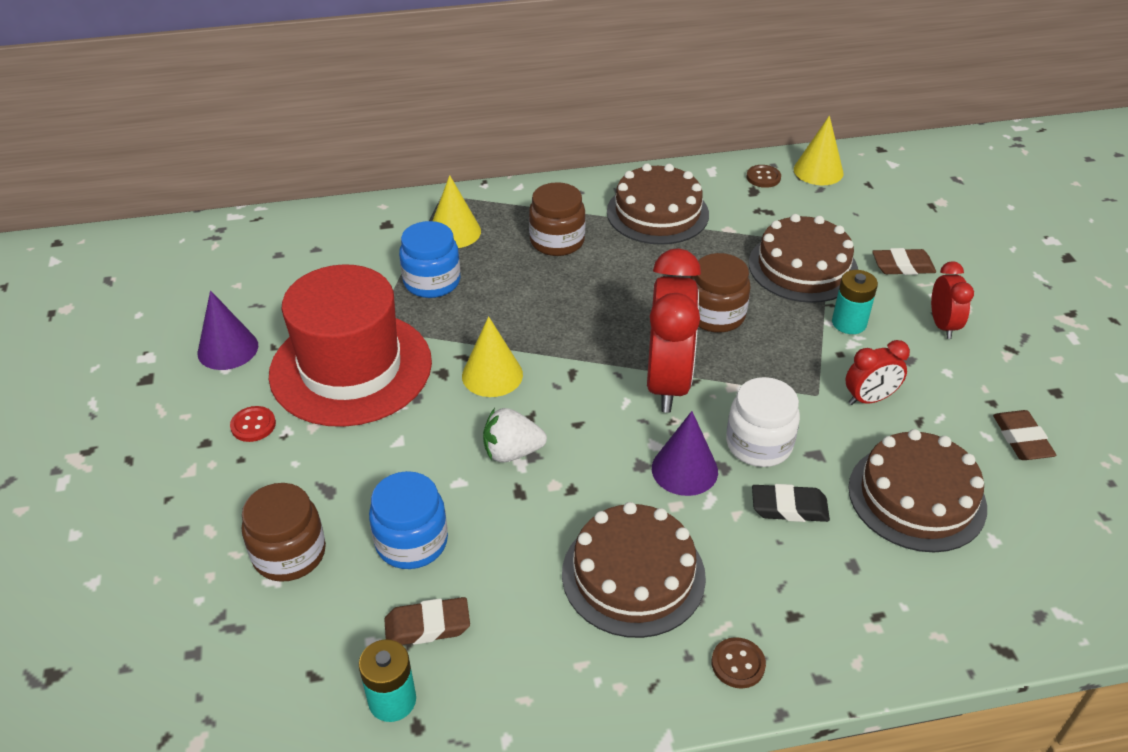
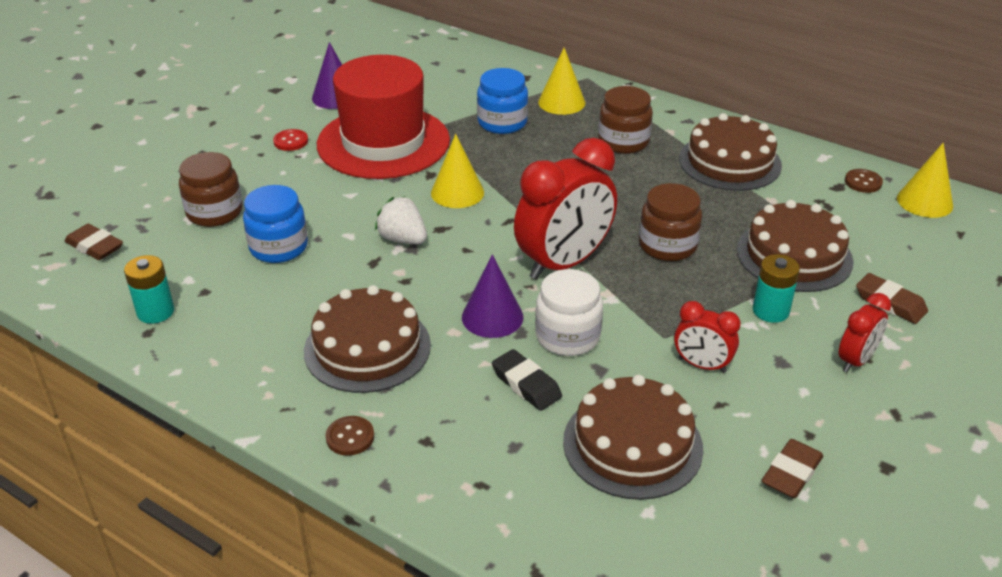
camera: 45 degrees right, 5 degrees down
brown eraser [384,597,470,645] -> brown eraser moved to [64,224,123,260]

